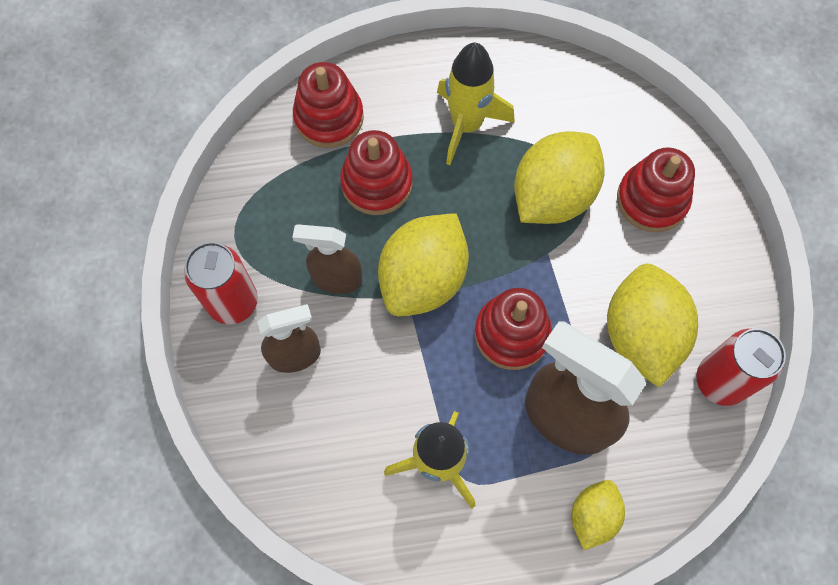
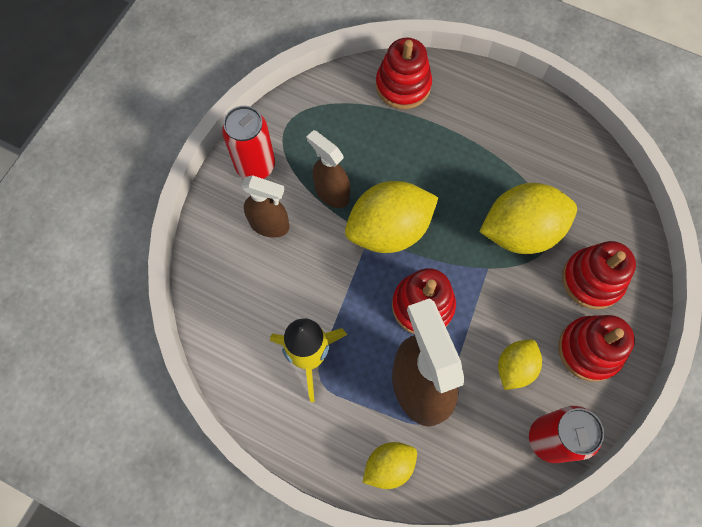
camera: 35 degrees right, 0 degrees up
red stacking toy [340,130,413,215] -> red stacking toy moved to [558,315,635,382]
yellow rocket [437,43,515,165] -> none
yellow lemon [607,264,698,387] -> yellow lemon [498,339,542,390], size x0.56

